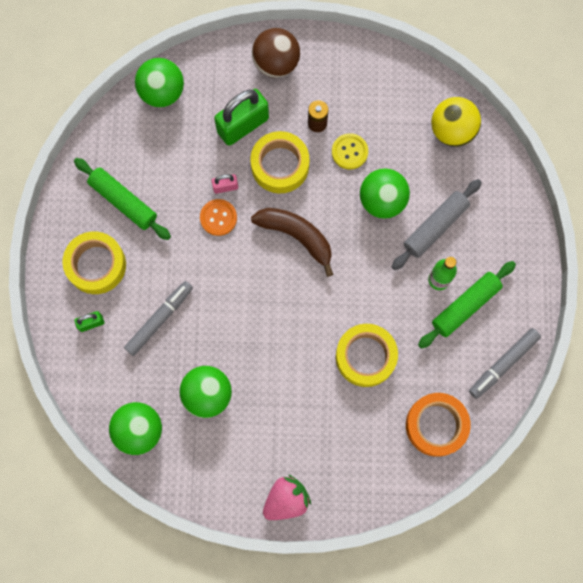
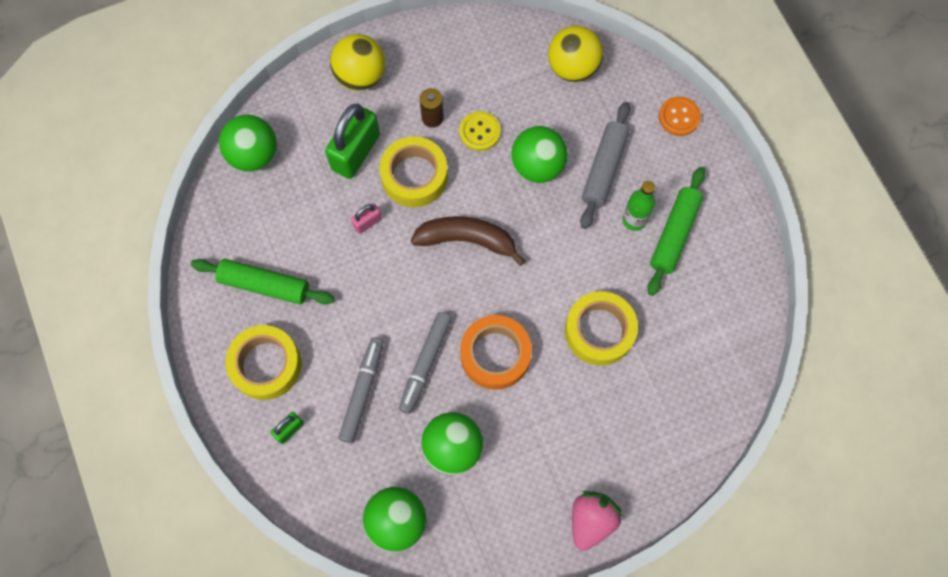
camera: 25 degrees left, 5 degrees down
orange button [200,199,237,236] -> orange button moved to [659,97,701,136]
brown ball [252,28,300,78] -> yellow ball [330,34,385,91]
orange tape [406,393,471,457] -> orange tape moved to [460,315,532,390]
grey marker [469,328,541,399] -> grey marker moved to [399,312,452,414]

